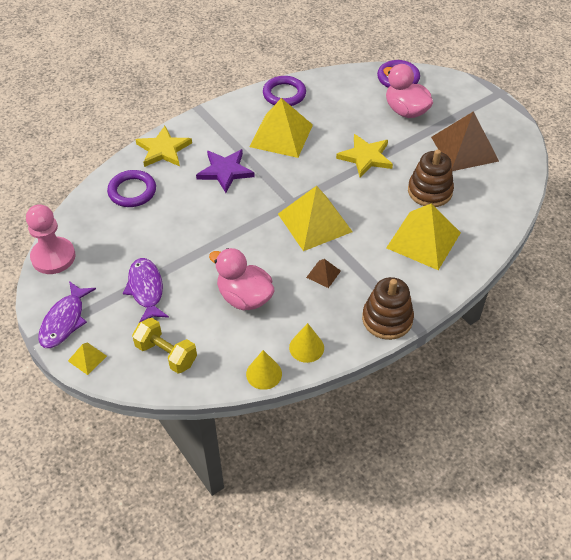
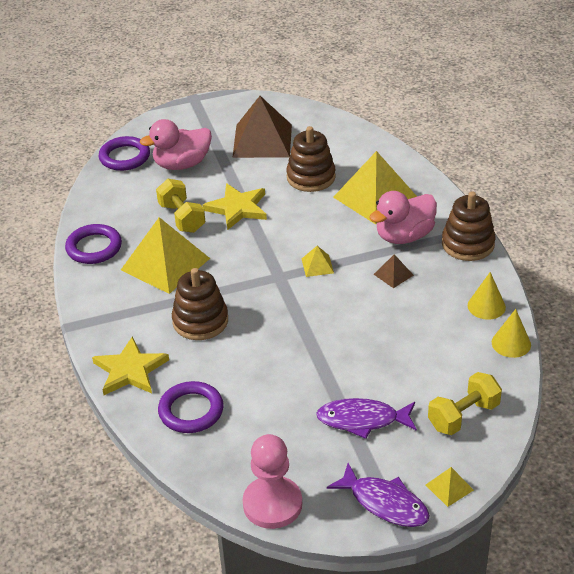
camera: 70 degrees left, 10 degrees down
purple star [196,149,255,193] -> brown stacking toy [172,268,228,340]
pink duck [209,248,275,310] -> pink duck moved to [369,191,437,244]
yellow pyramid [278,186,353,251] -> yellow pyramid [302,246,334,277], size x0.44
none -> yellow dumbbell [156,179,205,233]

